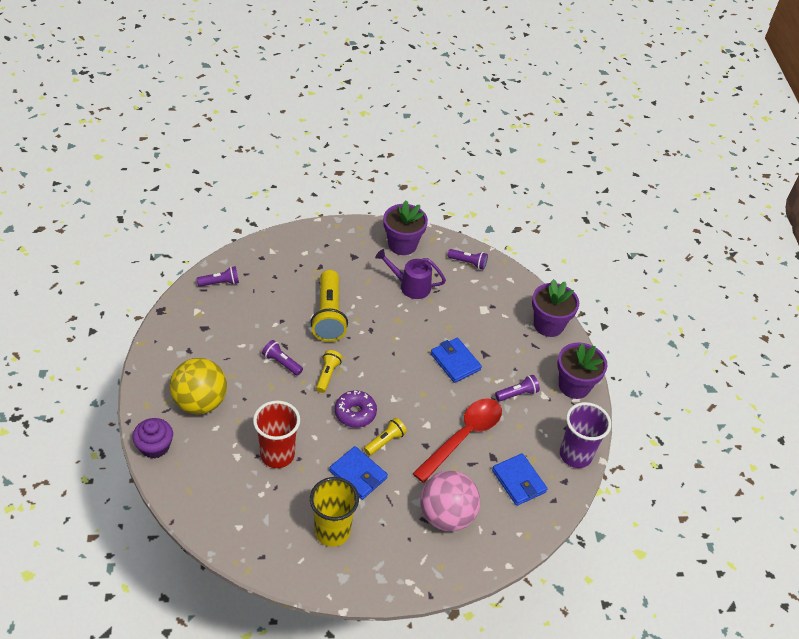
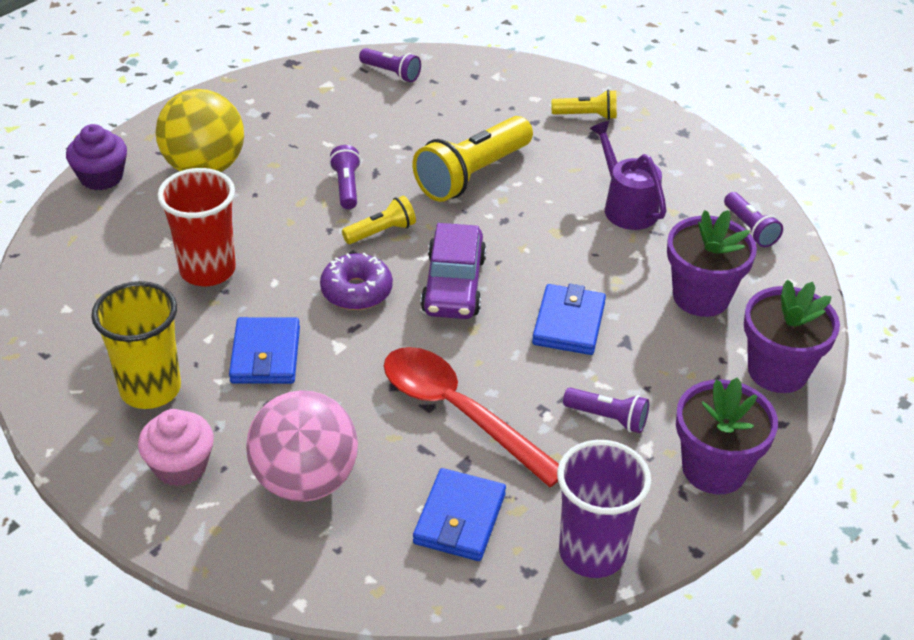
camera: 50 degrees right, 5 degrees down
yellow flashlight [364,418,407,456] -> yellow flashlight moved to [551,90,617,120]
purple flower pot [383,201,428,255] -> purple flower pot moved to [667,210,757,317]
red spoon [412,399,502,483] -> red spoon turned 135 degrees counterclockwise [384,347,559,487]
none -> pink cupcake [138,409,214,486]
none -> purple car [420,223,486,319]

